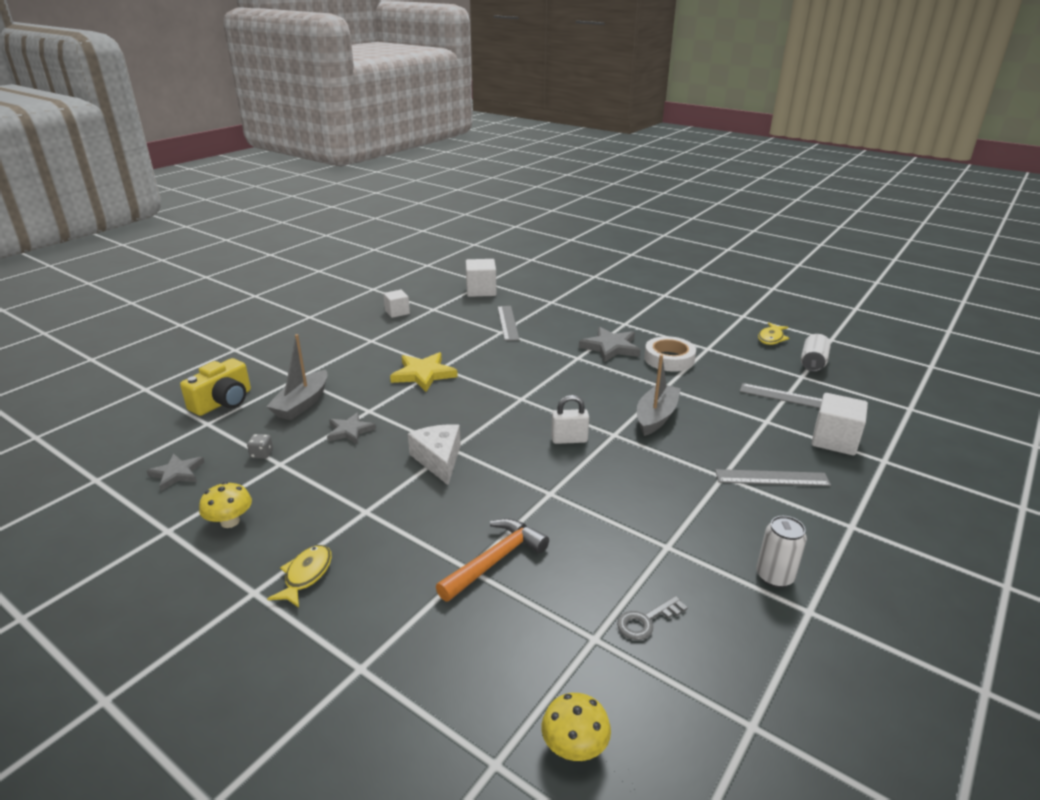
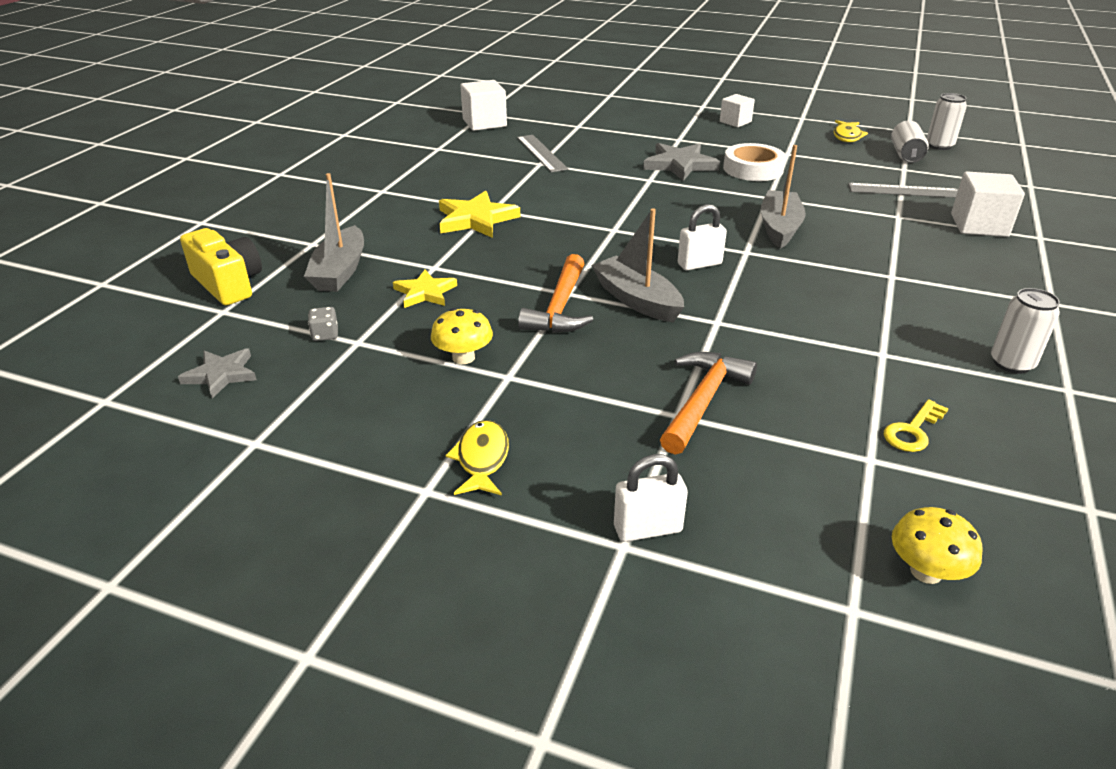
camera: 15 degrees left, 5 degrees up
yellow camera [180,358,251,416] -> yellow camera turned 60 degrees counterclockwise [180,228,262,305]
yellow mushroom [199,482,252,528] -> yellow mushroom moved to [431,308,493,364]
grey star [327,412,376,444] -> yellow star [393,269,457,308]
white cube [383,290,410,318] -> white cube moved to [720,94,755,127]
white cheese [408,424,461,485] -> orange hammer [518,254,593,333]
grey key [617,596,687,640] -> yellow key [884,400,949,452]
grey ruler [715,469,831,486] -> none
none -> grey boat [591,208,684,322]
none -> white padlock [614,454,688,542]
none -> white can [926,93,967,150]

